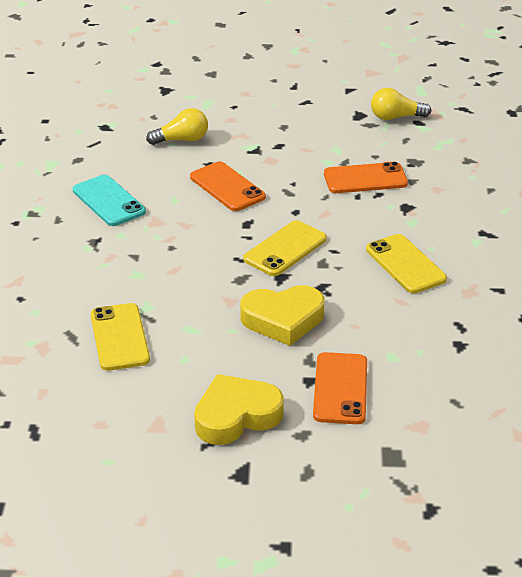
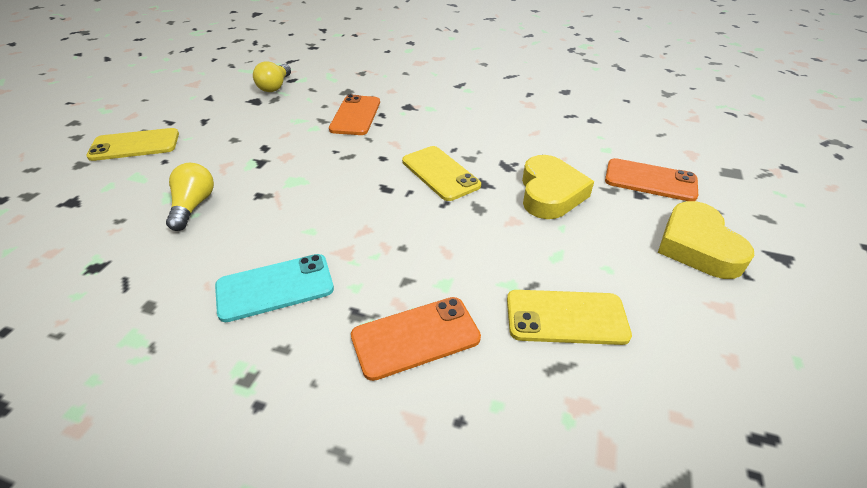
camera: 75 degrees left, 5 degrees up
orange phone [190,161,266,211] -> orange phone moved to [351,297,481,381]
yellow phone [366,234,447,293] -> yellow phone moved to [86,128,179,161]

